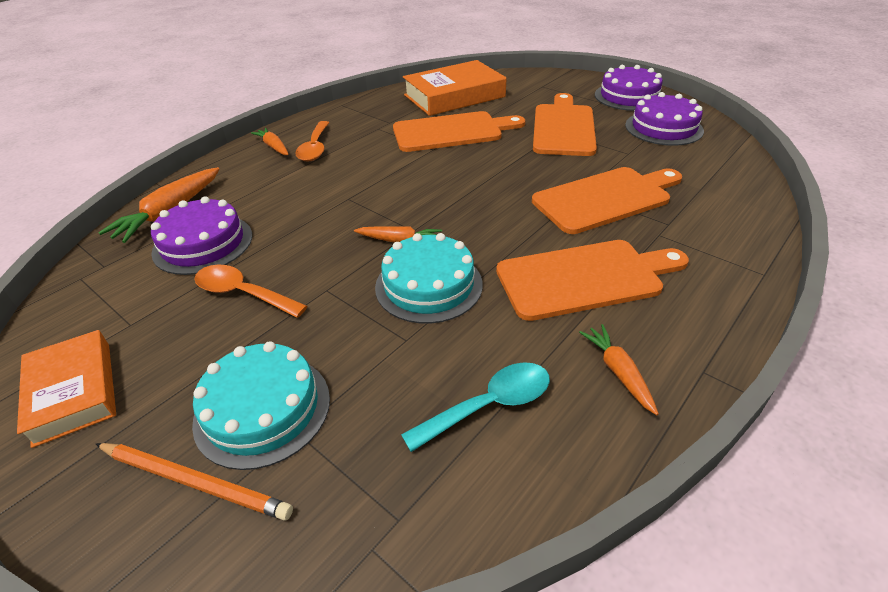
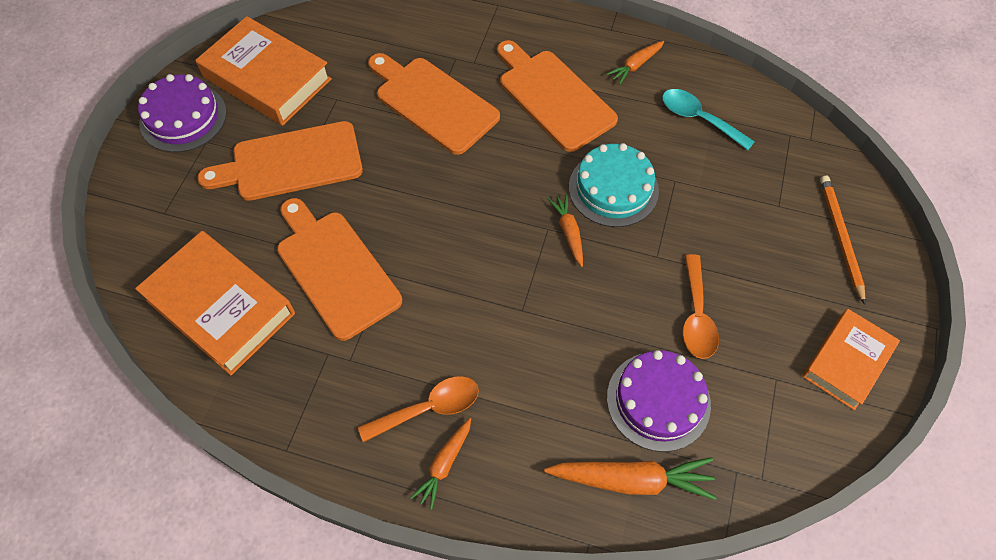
camera: 115 degrees left, 20 degrees up
turquoise cake [192,341,330,470] -> none
purple cake [625,92,704,146] -> orange book [195,16,332,126]

